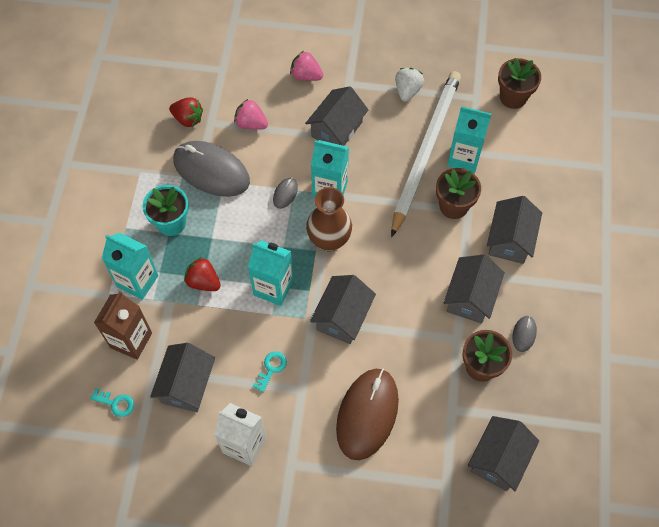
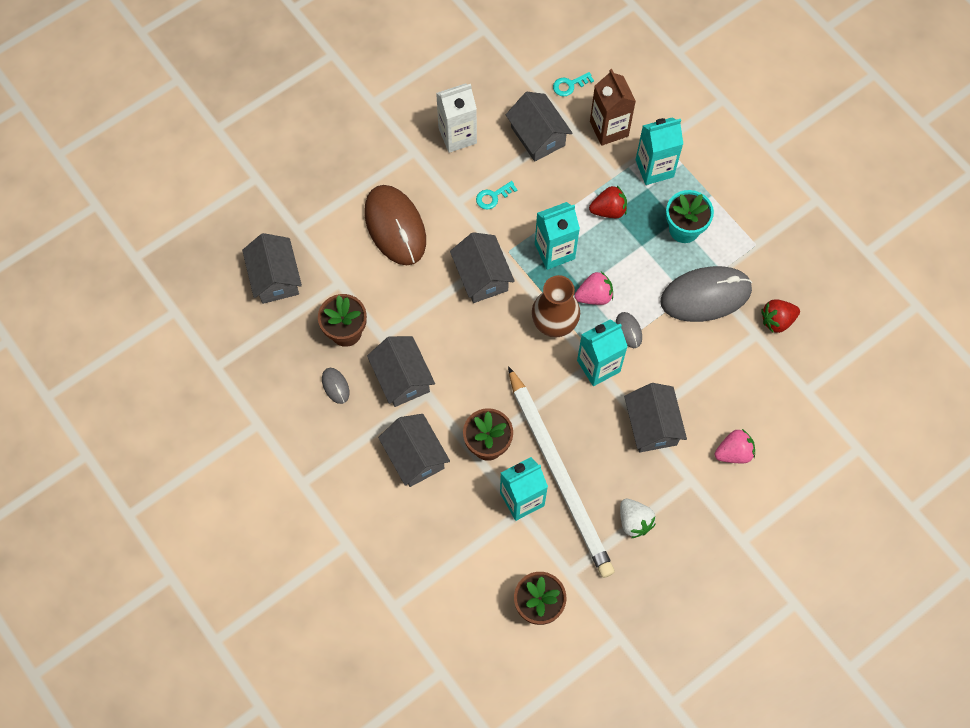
camera: 135 degrees right, 5 degrees up
pink strawberry [234,99,268,130] -> pink strawberry moved to [575,272,613,305]
turquoise key [253,351,287,392] -> turquoise key turned 75 degrees clockwise [476,181,518,209]

